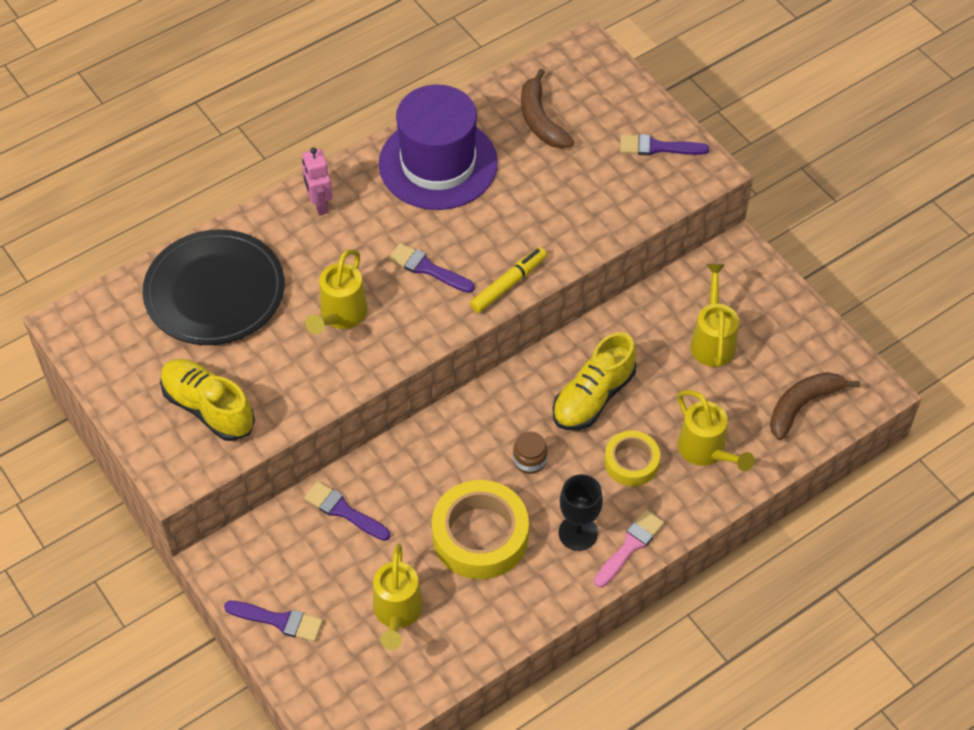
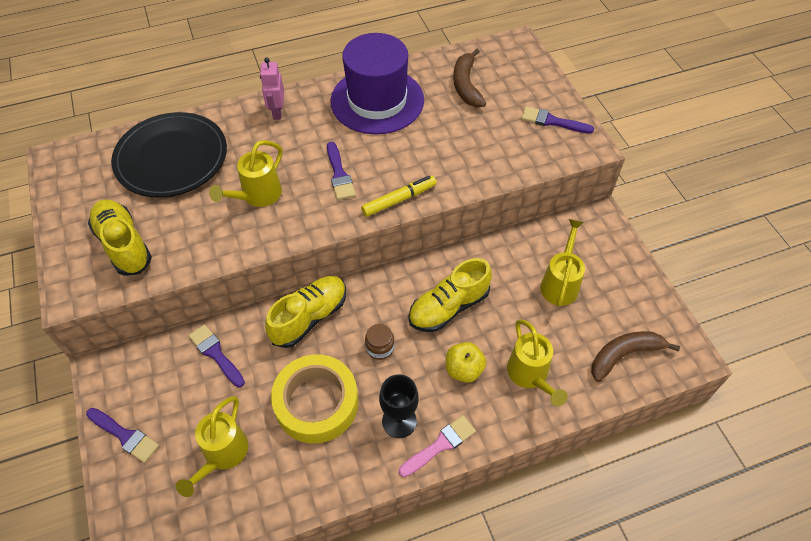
camera: 15 degrees right, 0 degrees up
purple brush [388,243,475,293] -> purple brush turned 150 degrees counterclockwise [327,142,355,200]
yellow tape [604,431,660,486] -> yellow apple [446,342,486,383]
none -> yellow shoe [265,276,346,348]

